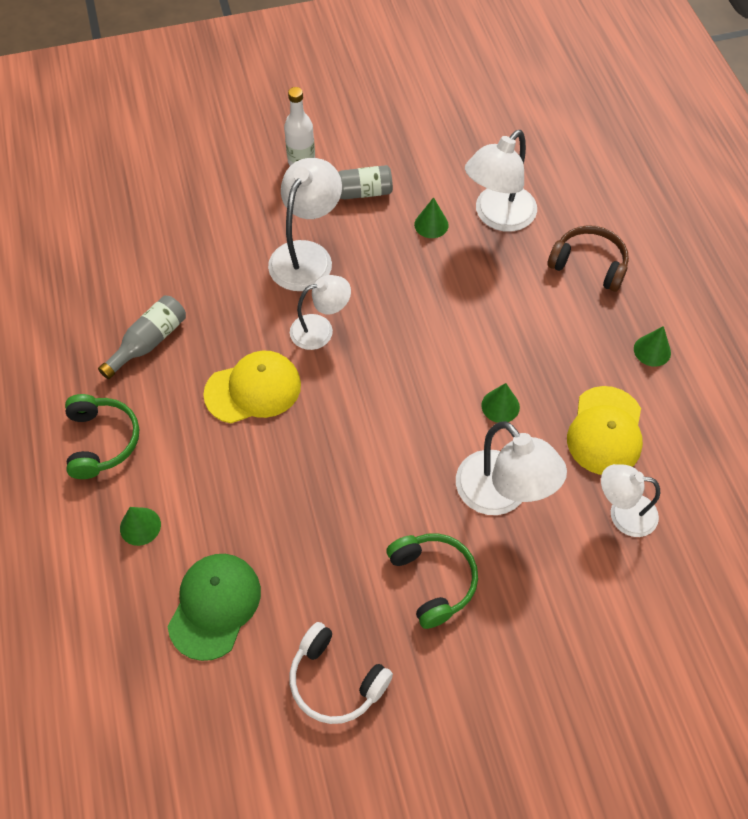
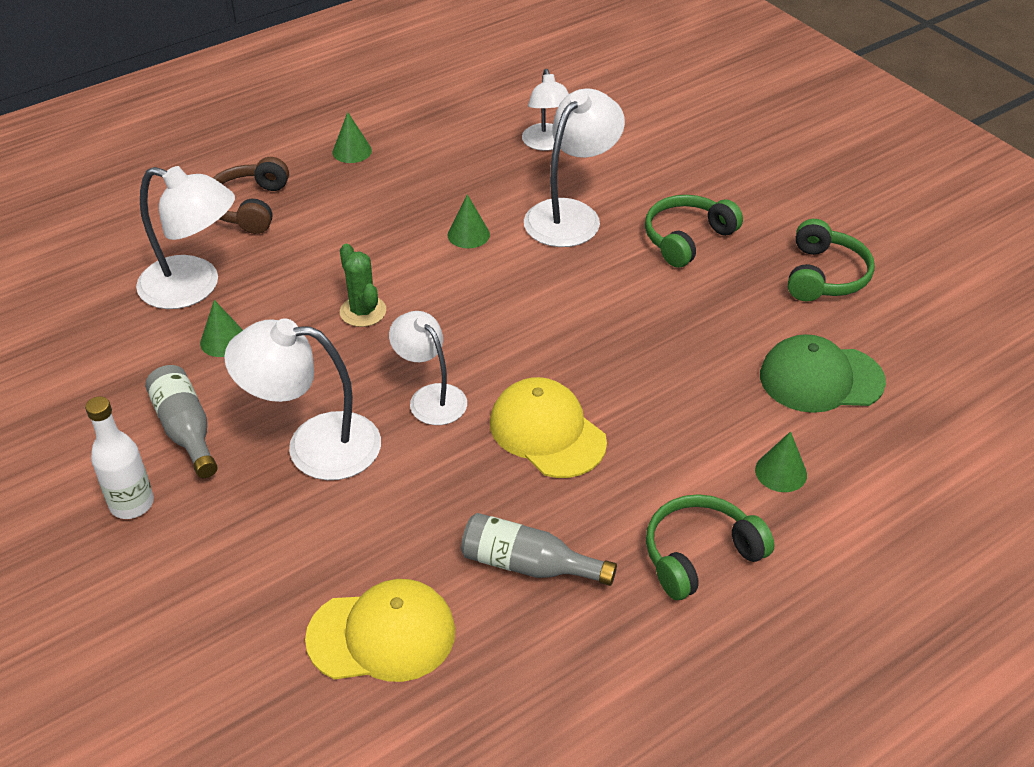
camera: 110 degrees left, 15 degrees down
white headphones [290,622,393,724] -> green headphones [788,219,875,302]
yellow cap [567,386,643,475] -> yellow cap moved to [305,579,455,682]
none -> green cactus [340,244,386,327]

